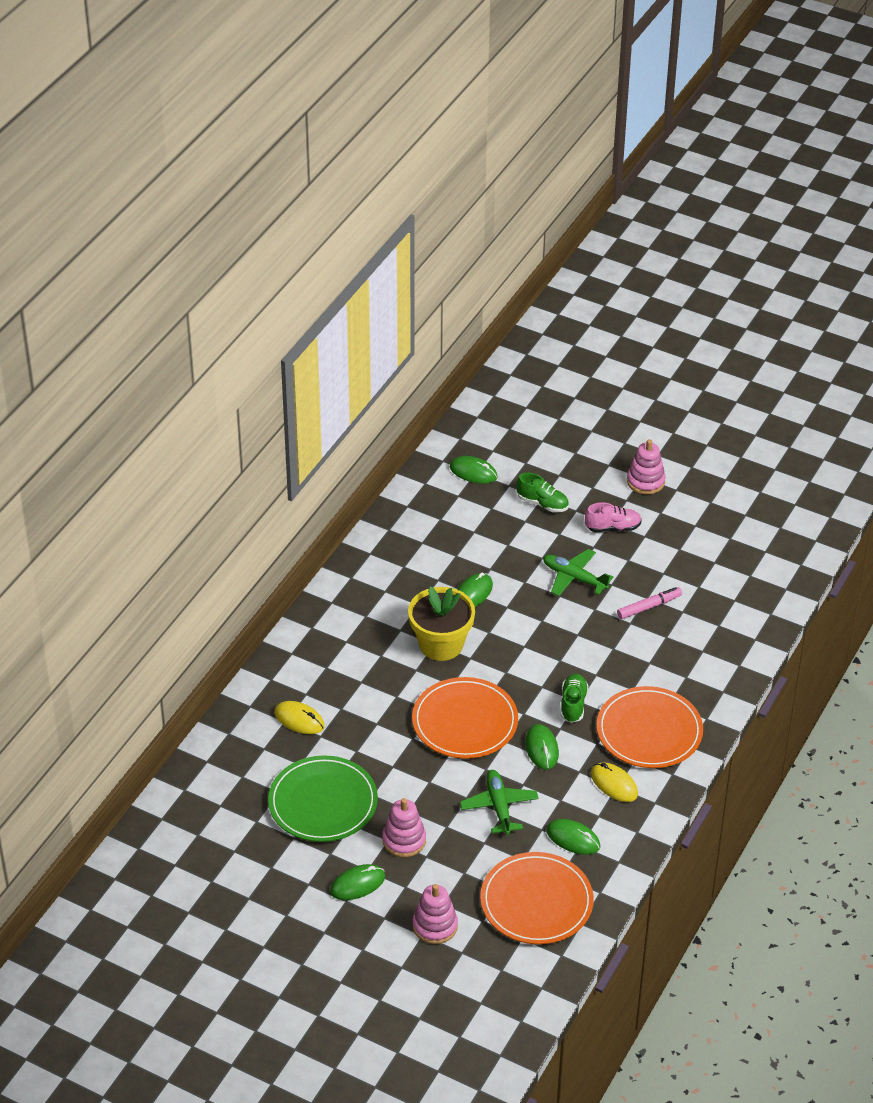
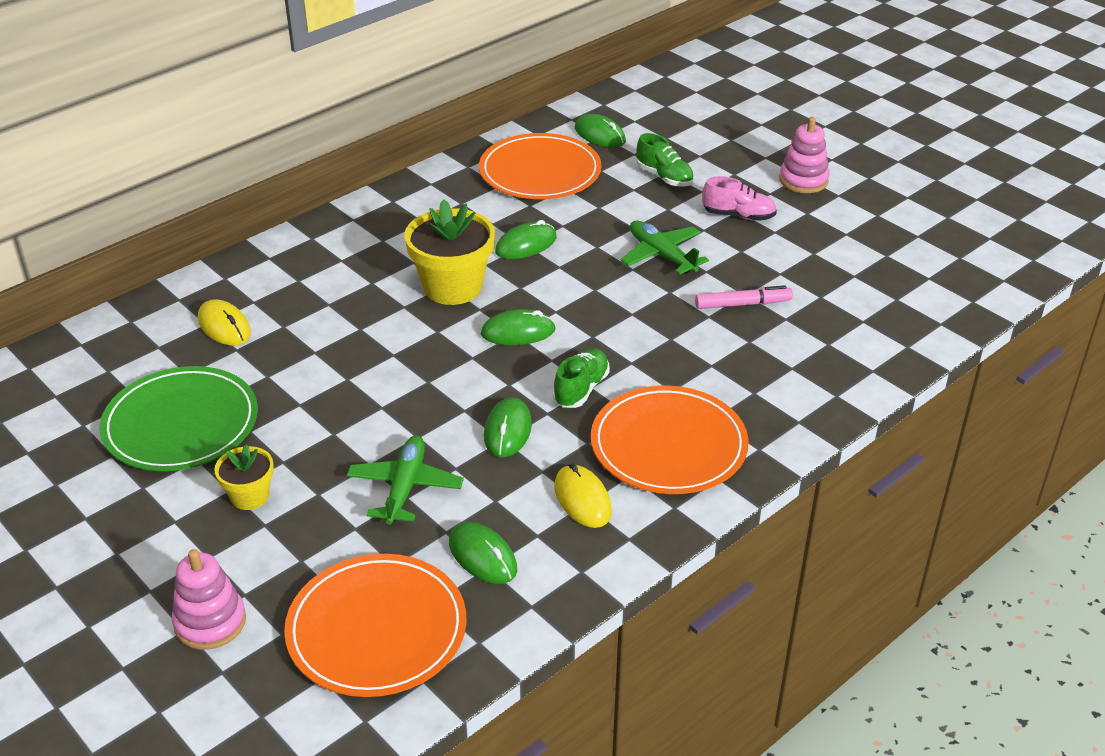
camera: 20 degrees right, 5 degrees down
green mouse [330,864,385,900] -> green mouse moved to [481,309,556,345]
pink stacking toy [382,798,426,857] -> yellow flower pot [214,444,274,510]
orange plate [412,677,518,759] -> orange plate moved to [479,133,602,199]

